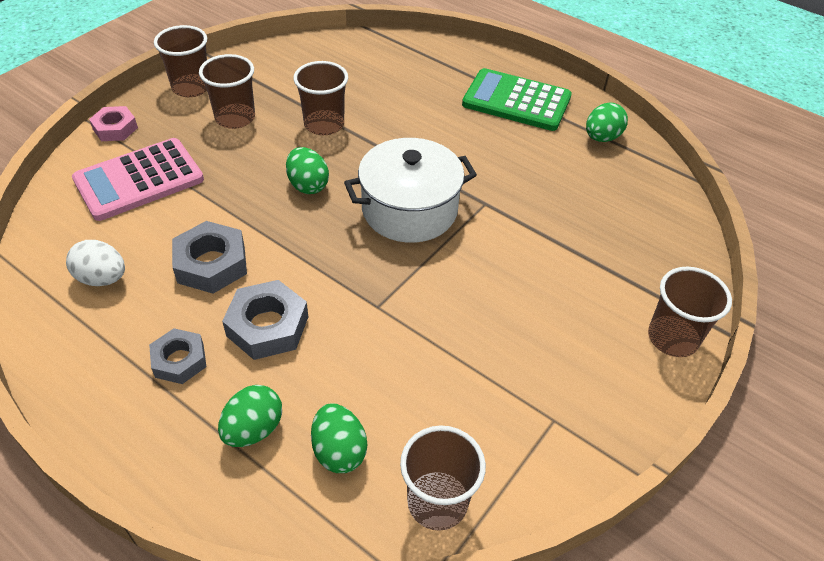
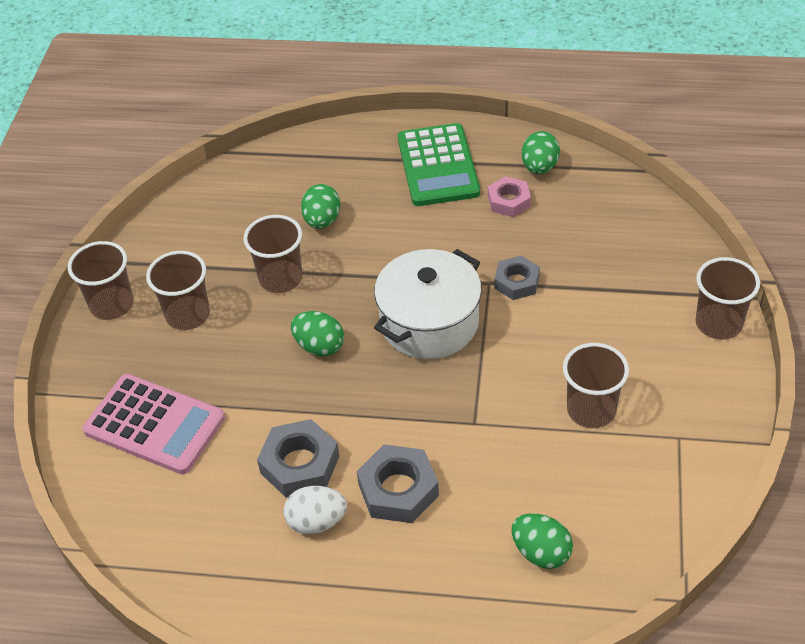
camera: 25 degrees left, 0 degrees up
white egg [66,240,125,286] -> white egg moved to [284,486,347,534]
pink calculator [72,138,204,221] -> pink calculator turned 90 degrees counterclockwise [83,374,225,474]
pink nut [89,106,138,141] -> pink nut moved to [488,176,531,217]
grey nut [149,328,207,384] -> grey nut moved to [494,256,540,300]
green egg [218,385,282,447] -> green egg moved to [301,184,340,229]
brown cup [400,425,486,531] -> brown cup moved to [563,343,629,428]
green calculator [462,68,572,131] -> green calculator turned 90 degrees counterclockwise [398,123,480,206]

